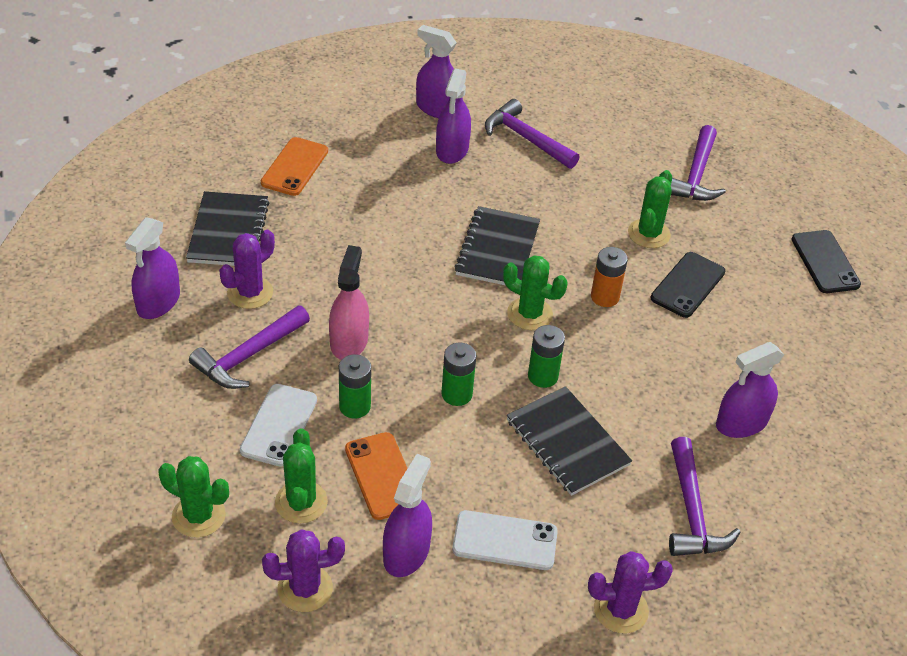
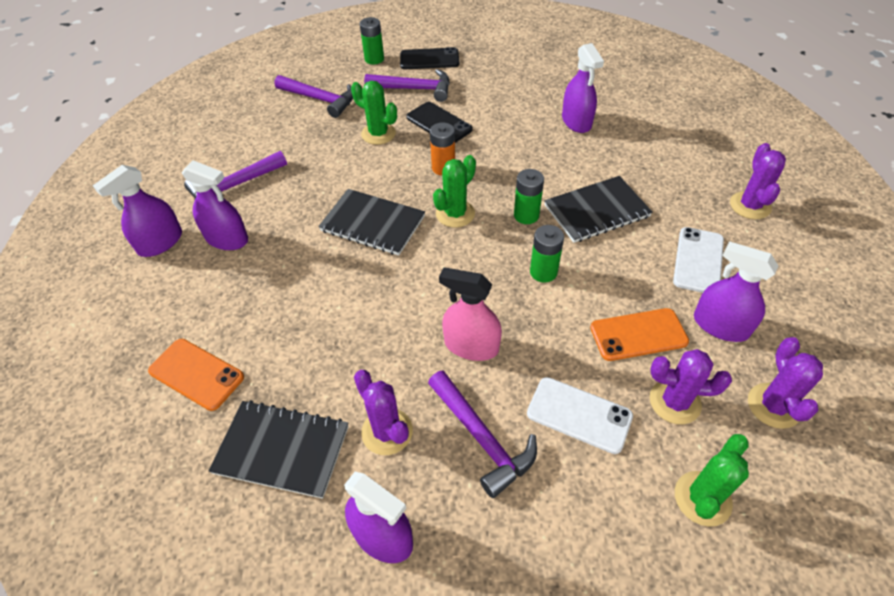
camera: 75 degrees left, 5 degrees up
green cactus [275,428,328,523] -> purple cactus [650,349,732,424]
green battery [339,354,371,418] -> green battery moved to [359,17,384,65]
purple hammer [669,437,741,556] -> purple hammer moved to [364,69,450,102]

